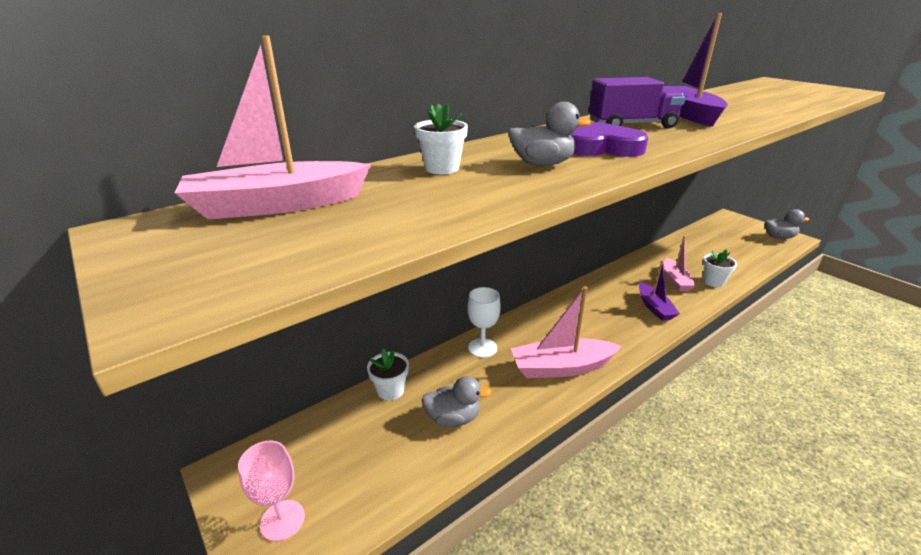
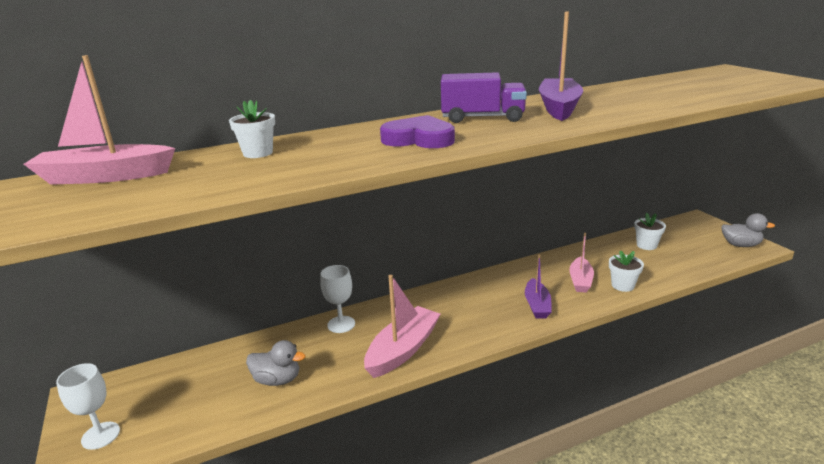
camera: 15 degrees right, 5 degrees down
pink goblet [238,440,305,541] -> white goblet [56,363,120,450]
white flower pot [367,348,409,400] -> white flower pot moved to [634,213,666,250]
grey duck [508,102,591,166] -> none
pink boat [511,286,621,378] -> pink boat turned 120 degrees clockwise [364,275,440,378]

